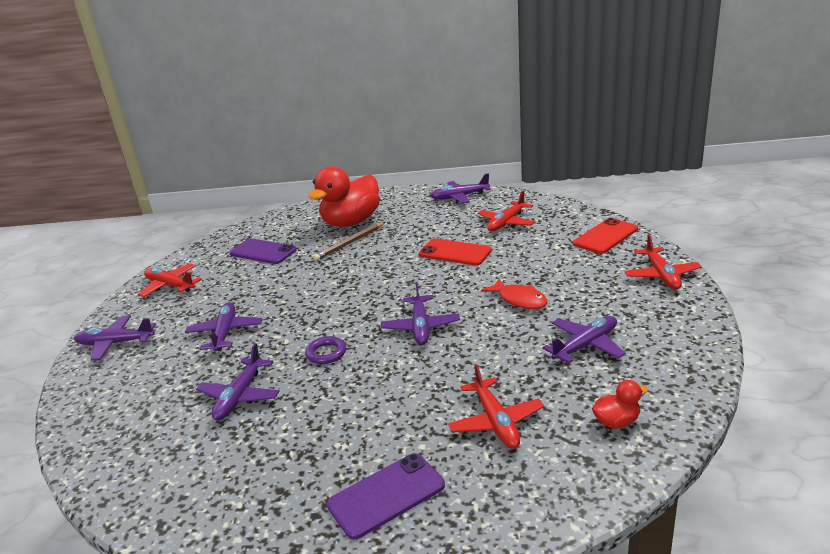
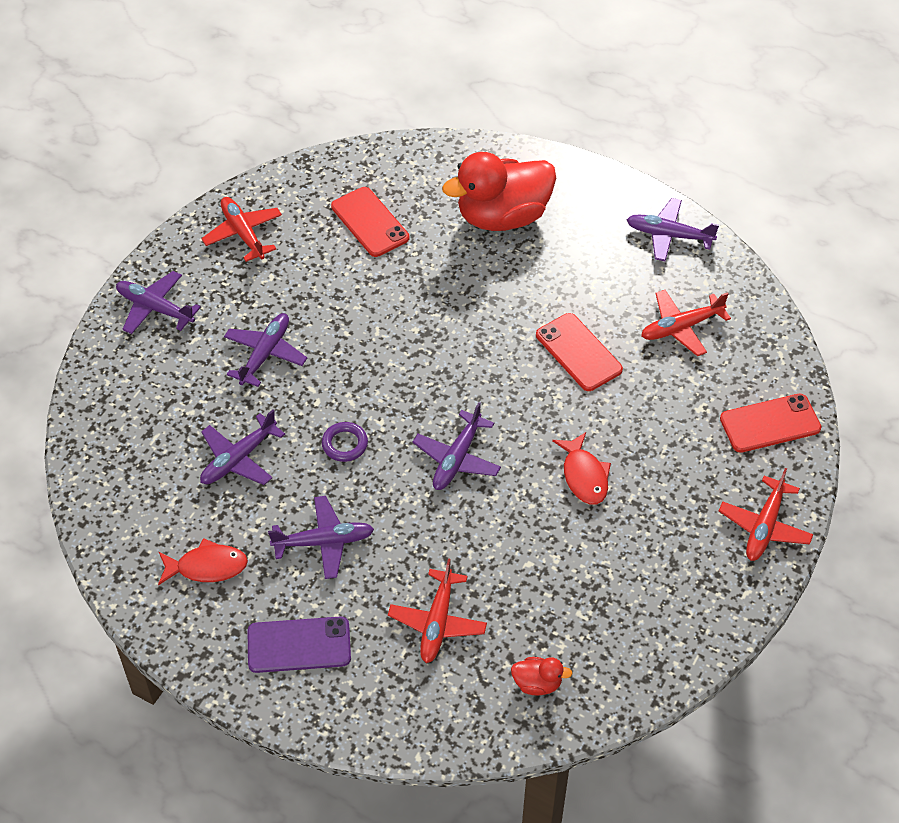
camera: 25 degrees right, 25 degrees up
purple phone [229,238,297,264] -> red phone [331,187,409,257]
brown pencil [313,222,385,261] -> none
purple plane [542,316,626,363] -> purple plane moved to [268,496,374,579]
none -> red fish [158,538,248,585]

